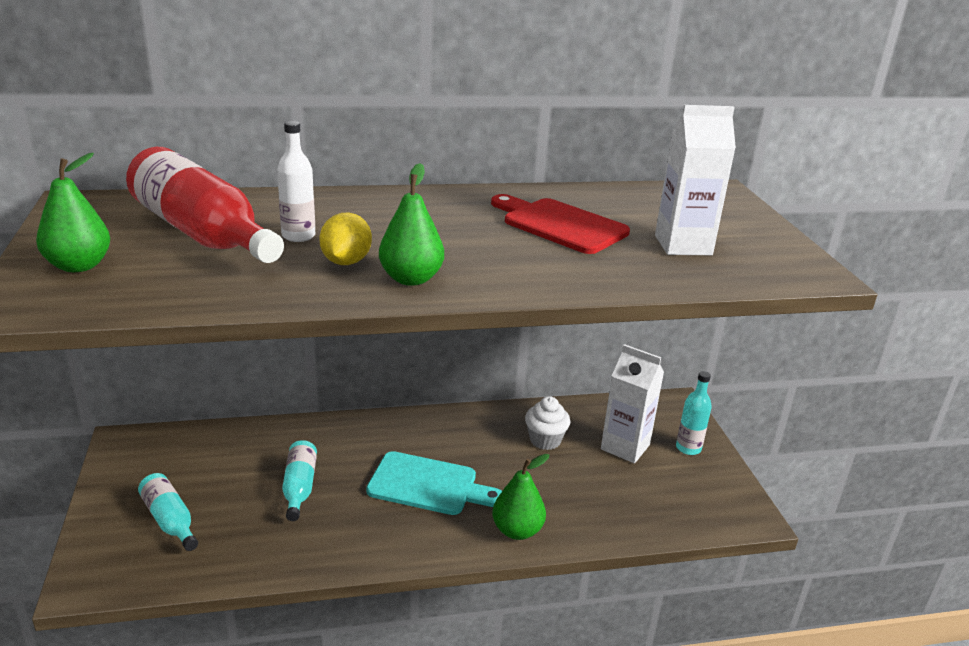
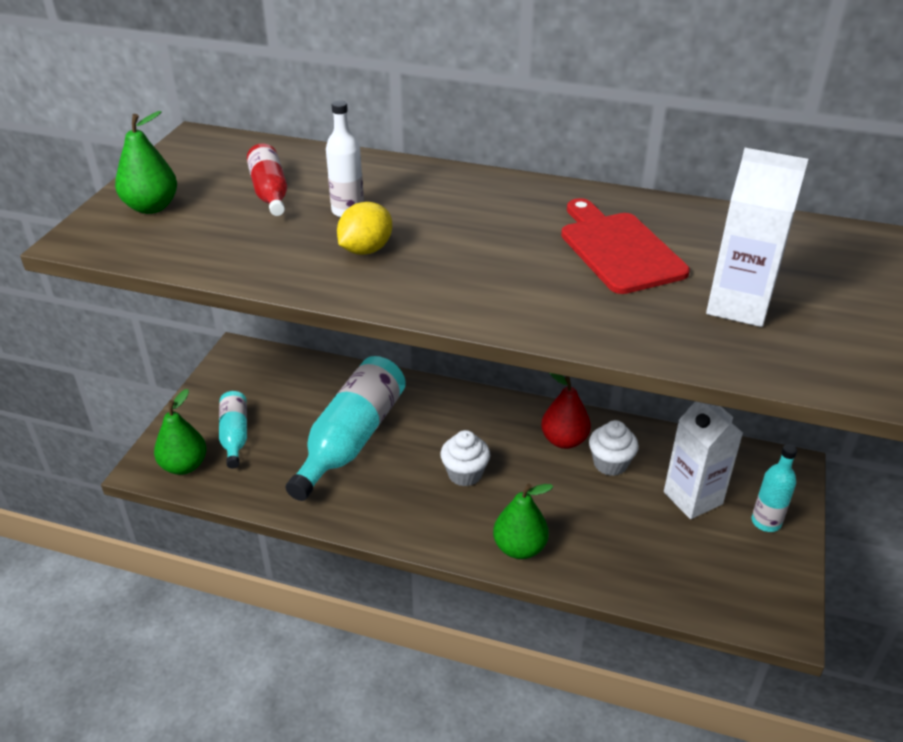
camera: 30 degrees right, 10 degrees up
red bottle [126,147,284,263] -> red bottle [247,143,287,216], size x0.52
turquoise bottle [282,440,317,521] -> turquoise bottle [286,356,406,501], size x1.92
turquoise cutting board [366,451,502,515] -> white cupcake [440,430,490,486]
green pear [379,163,444,286] -> green pear moved to [154,389,207,475]
none -> red pear [541,373,591,449]

